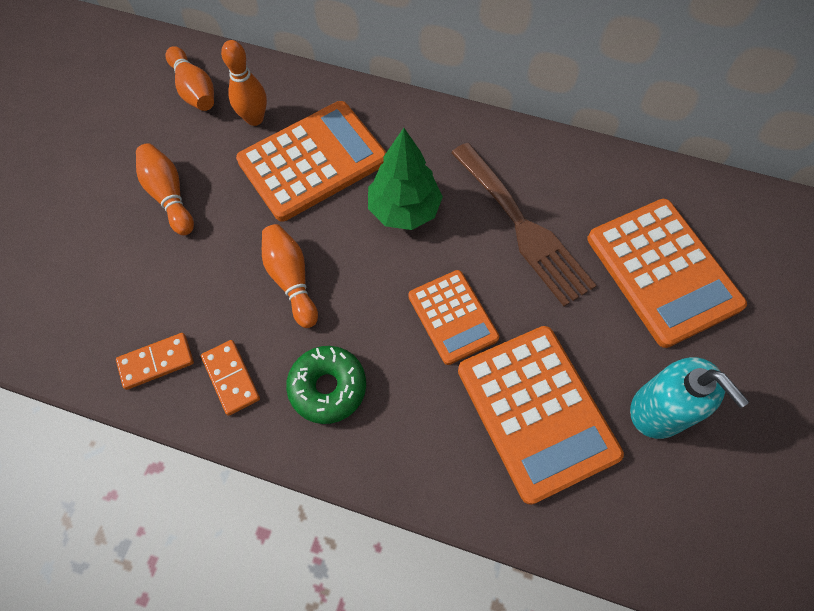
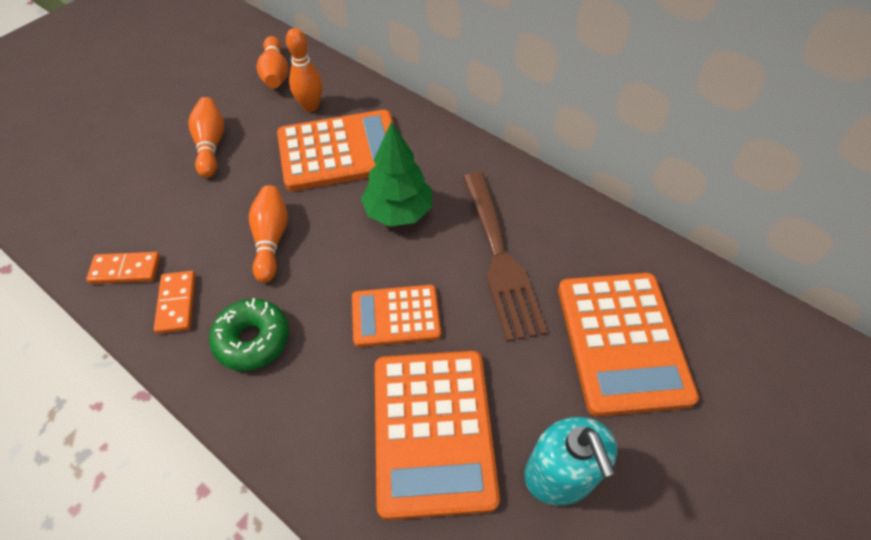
camera: 20 degrees right, 10 degrees down
orange calculator [408,270,499,365] -> orange calculator turned 90 degrees clockwise [352,285,441,347]

